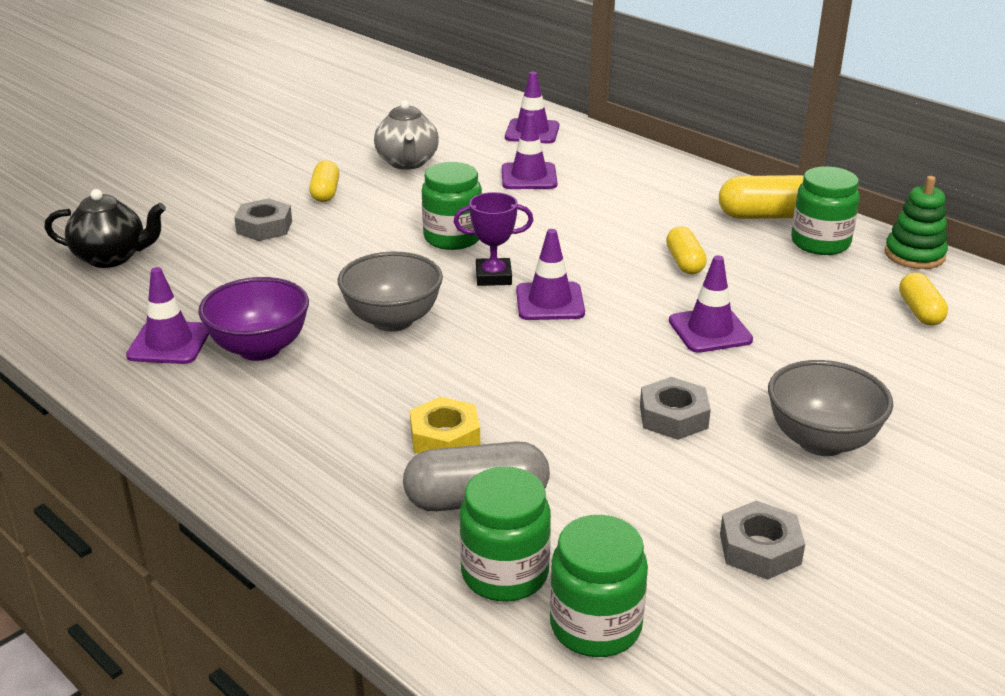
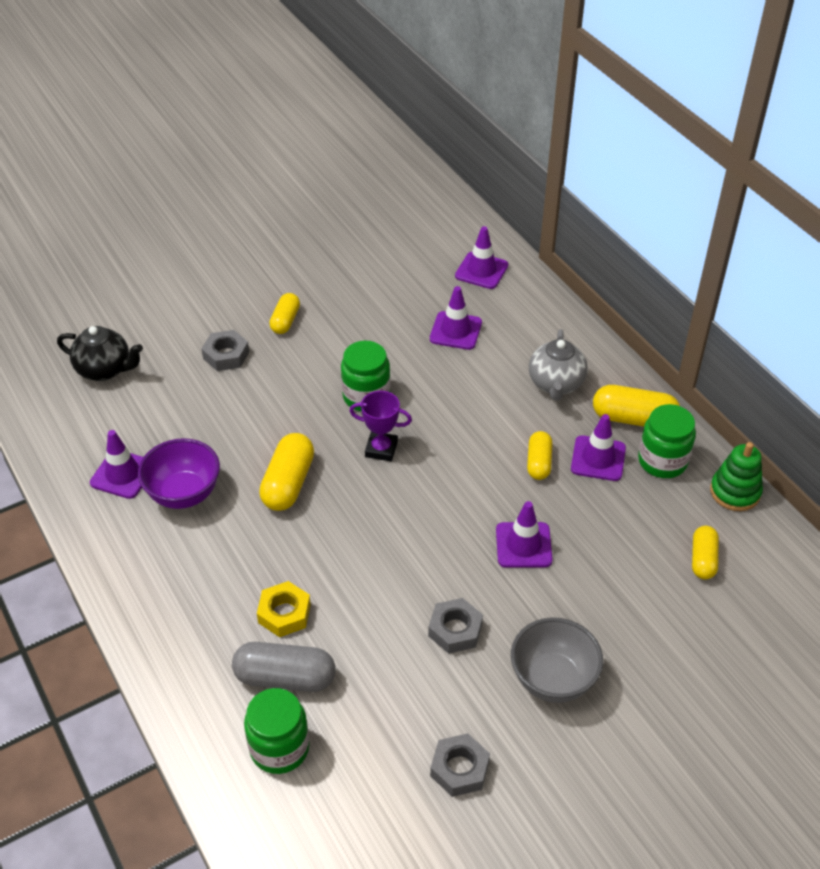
camera: 15 degrees right, 15 degrees up
grey bowl [338,252,443,332] -> yellow capsule [259,433,314,511]
grey teapot [374,100,439,170] -> grey teapot moved to [529,329,588,401]
purple traffic cone [516,229,585,320] -> purple traffic cone moved to [571,414,626,481]
green jar [550,515,648,657] -> none

